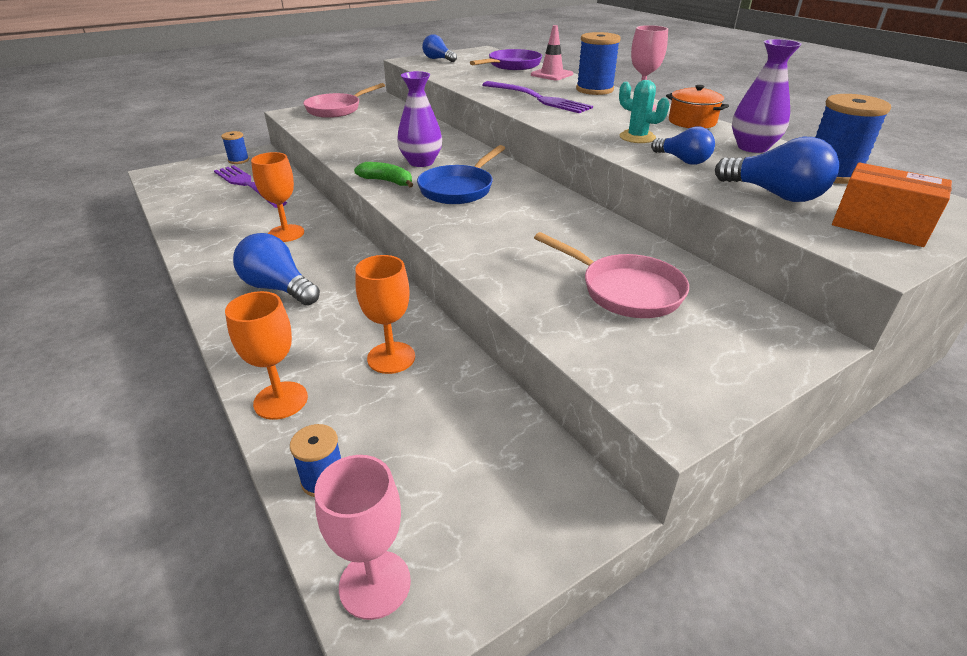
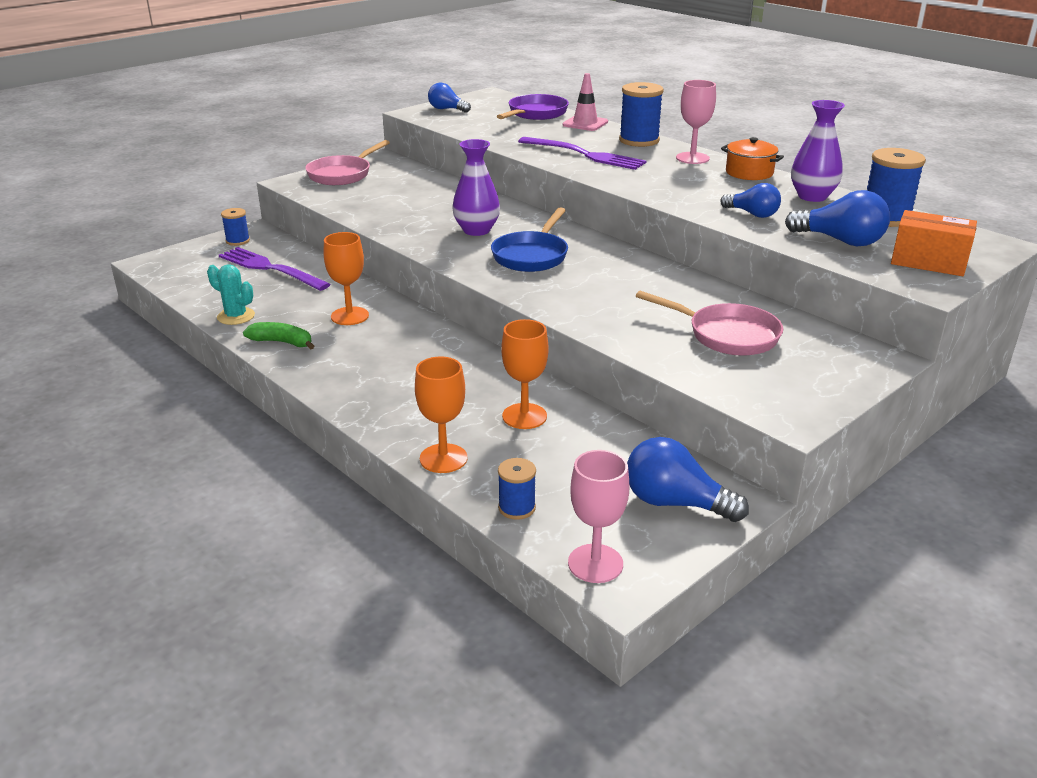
camera: 10 degrees left, 5 degrees down
blue light bulb [233,233,320,305] -> blue light bulb moved to [627,437,749,522]
green banana [354,162,413,187] -> green banana moved to [243,322,314,350]
turquoise cactus [619,80,670,143] -> turquoise cactus moved to [207,264,255,325]

